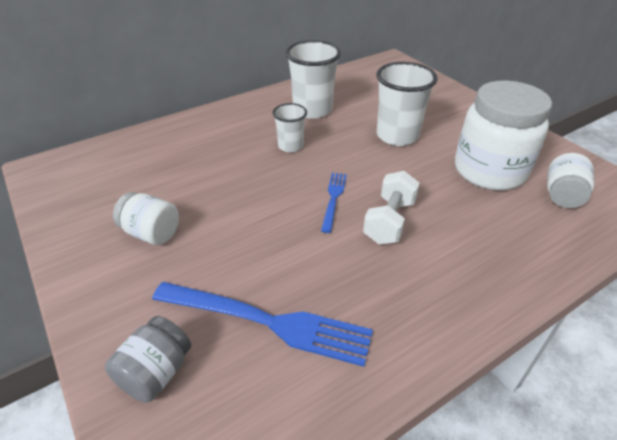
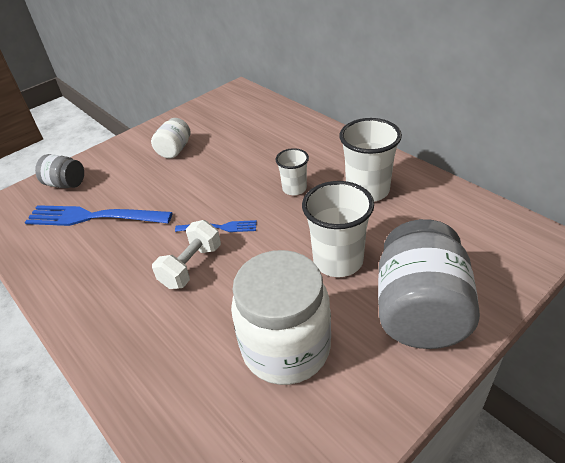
camera: 85 degrees right, 0 degrees up
blue fork [152,282,373,367] -> blue fork turned 90 degrees clockwise [25,205,173,226]
white dumbbell [363,171,420,244] -> white dumbbell turned 75 degrees counterclockwise [152,220,221,289]
white jar [547,153,594,208] -> none
none -> grey jar [378,219,480,349]

